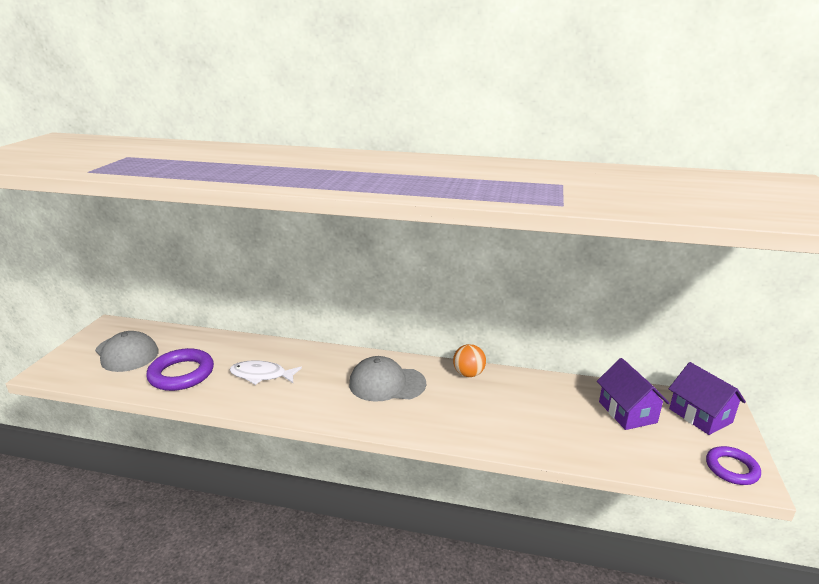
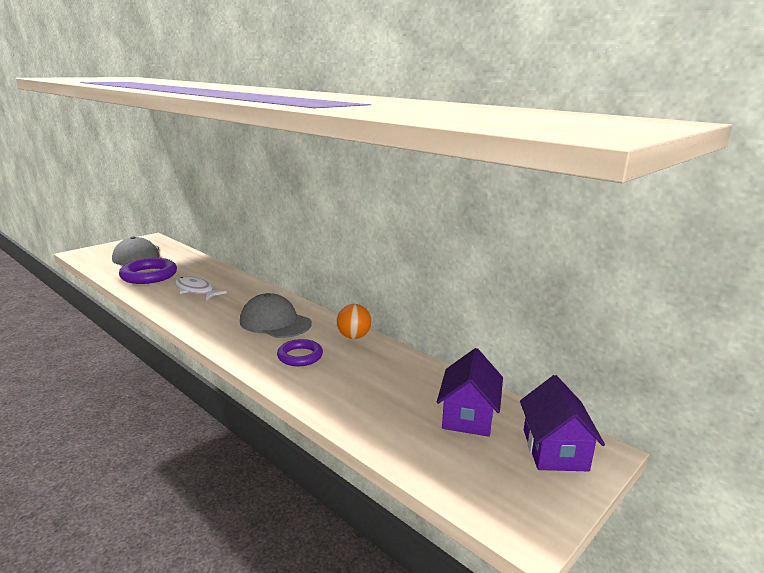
camera: 30 degrees right, 5 degrees down
purple ring [706,446,761,485] -> purple ring moved to [277,339,323,366]

